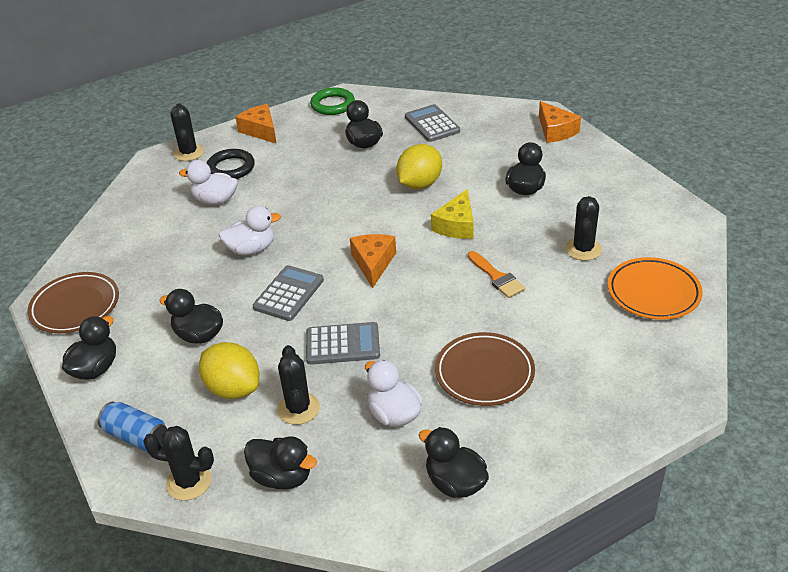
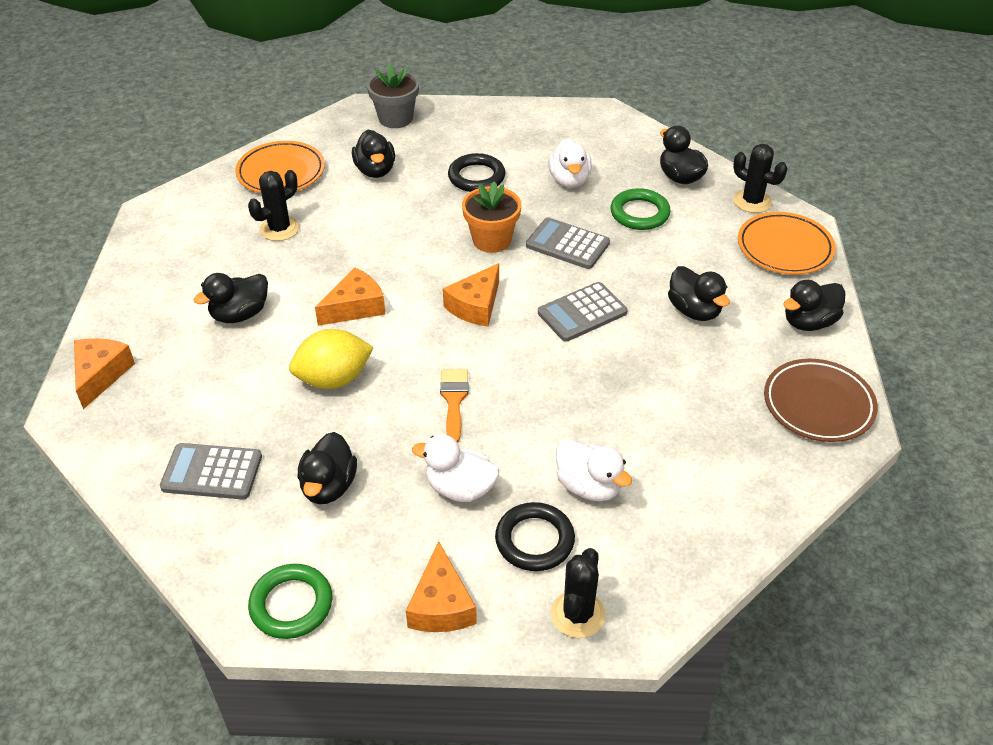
camera: 150 degrees left, 5 degrees up
blue can [98,402,167,452] -> orange plate [738,212,836,275]
yellow lemon [199,342,259,399] -> none
white duck [219,206,281,255] -> white duck moved to [412,434,499,502]
black cactus [277,345,320,425] -> green ring [611,188,670,230]
grey calculator [405,104,460,142] -> grey calculator turned 90 degrees clockwise [160,443,262,499]
black duck [419,427,489,498] -> black duck moved to [352,130,395,178]
yellow cheese [431,189,474,239] -> orange cheese [315,268,386,326]
brown plate [435,332,535,406] -> black ring [448,153,505,192]
orange brush [468,251,525,298] -> orange brush moved to [440,369,469,443]
none -> grey flower pot [367,63,419,128]
none -> orange flower pot [462,182,521,253]

